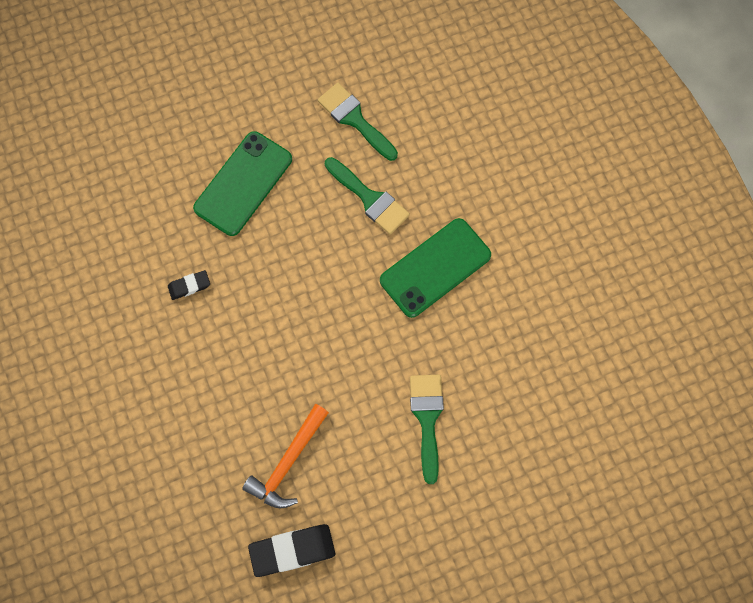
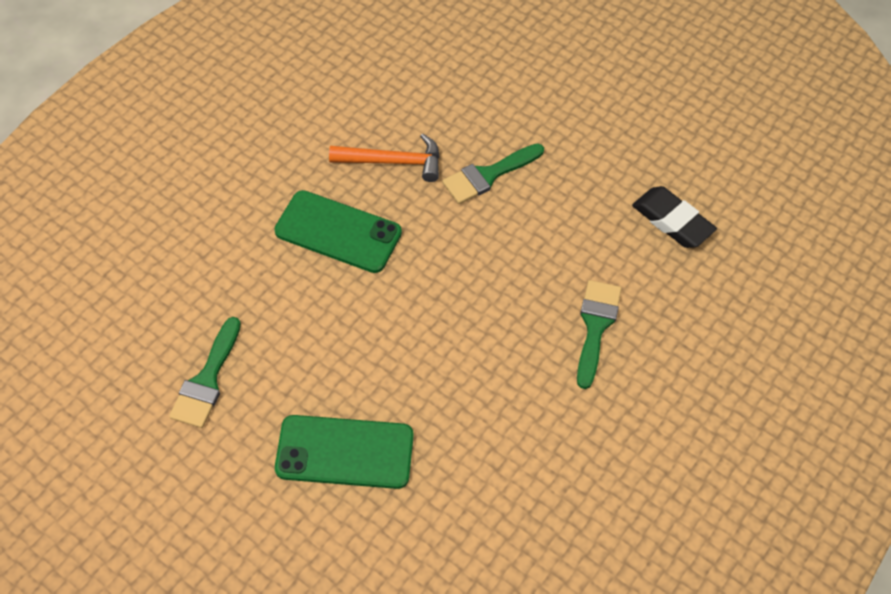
camera: 120 degrees left, 15 degrees down
black eraser [168,270,210,300] -> none
orange hammer [242,404,329,509] -> orange hammer moved to [329,133,440,182]
green brush [325,157,410,234] -> green brush moved to [577,280,622,389]

